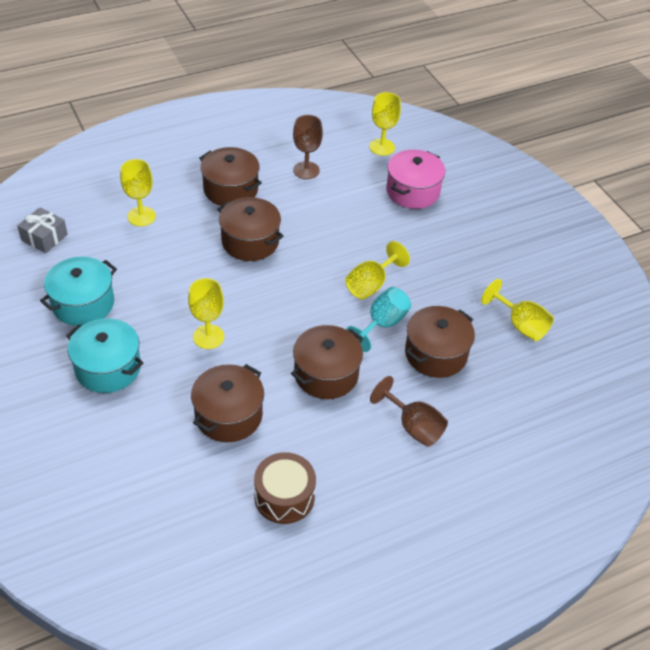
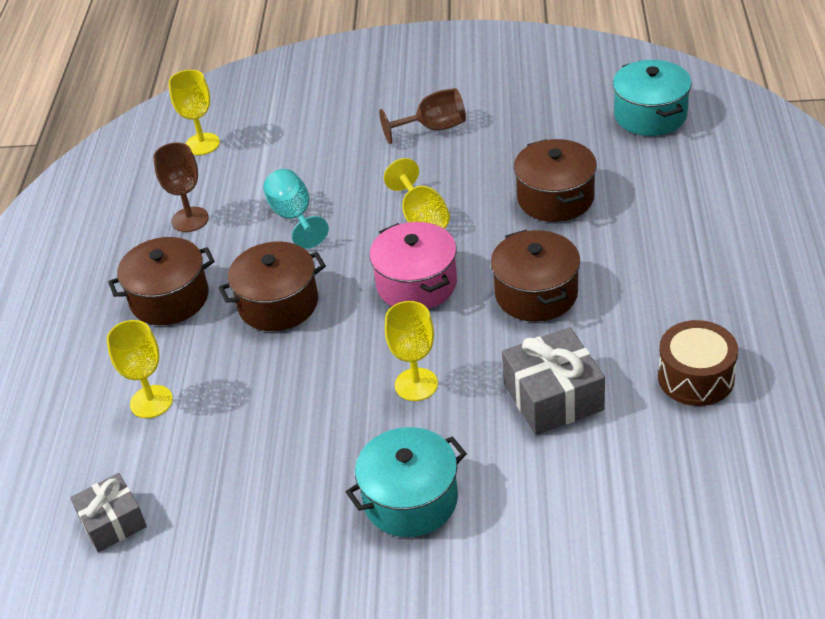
camera: 55 degrees left, 5 degrees down
turquoise pot [40,257,117,326] -> turquoise pot moved to [613,60,692,136]
brown pot [191,364,264,442] -> grey gift [502,327,605,435]
turquoise goblet [346,287,411,352] -> turquoise goblet moved to [263,169,329,249]
brown goblet [370,376,448,447] -> brown goblet moved to [379,88,466,144]
pink pot [386,150,445,209] -> pink pot moved to [369,222,457,309]
yellow goblet [481,279,554,341] -> none

